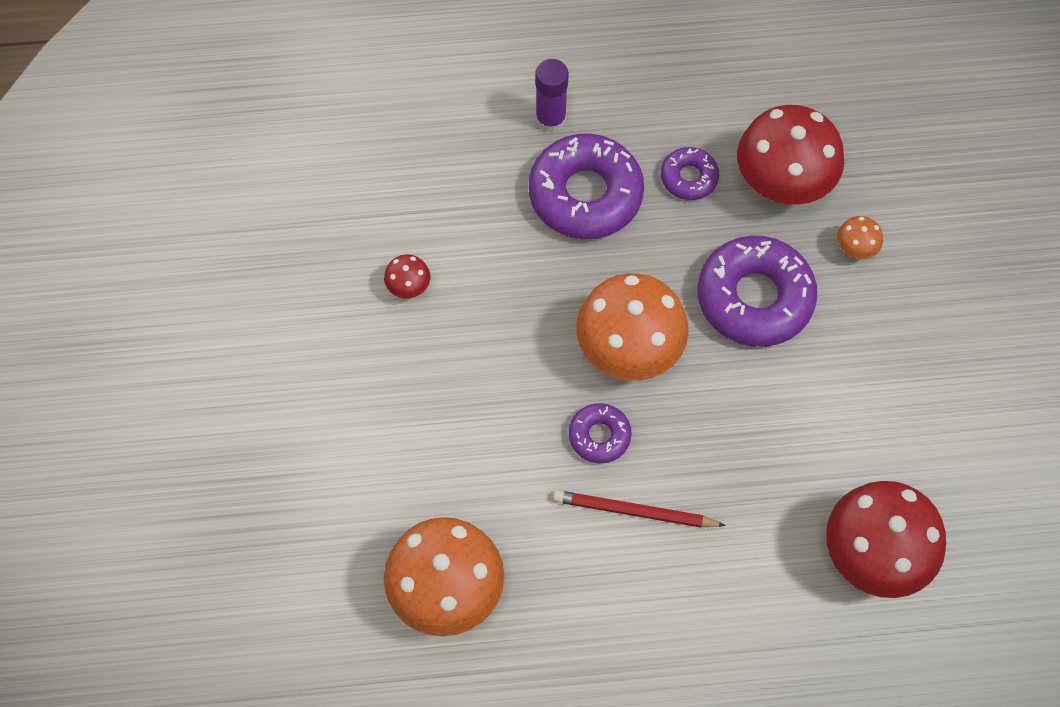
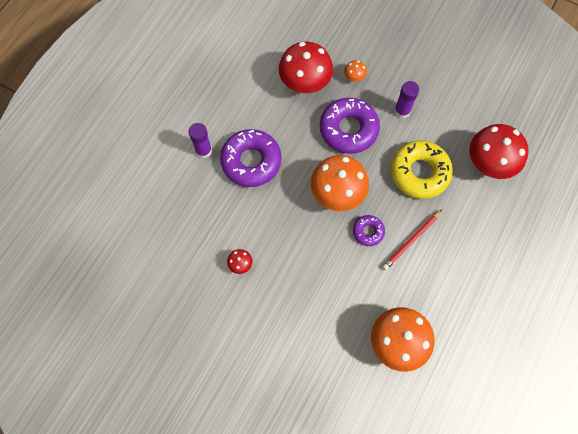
camera: 55 degrees left, 5 degrees up
purple donut [661,147,719,200] -> none
none -> yellow donut [391,141,453,199]
none -> purple glue stick [394,81,419,118]

